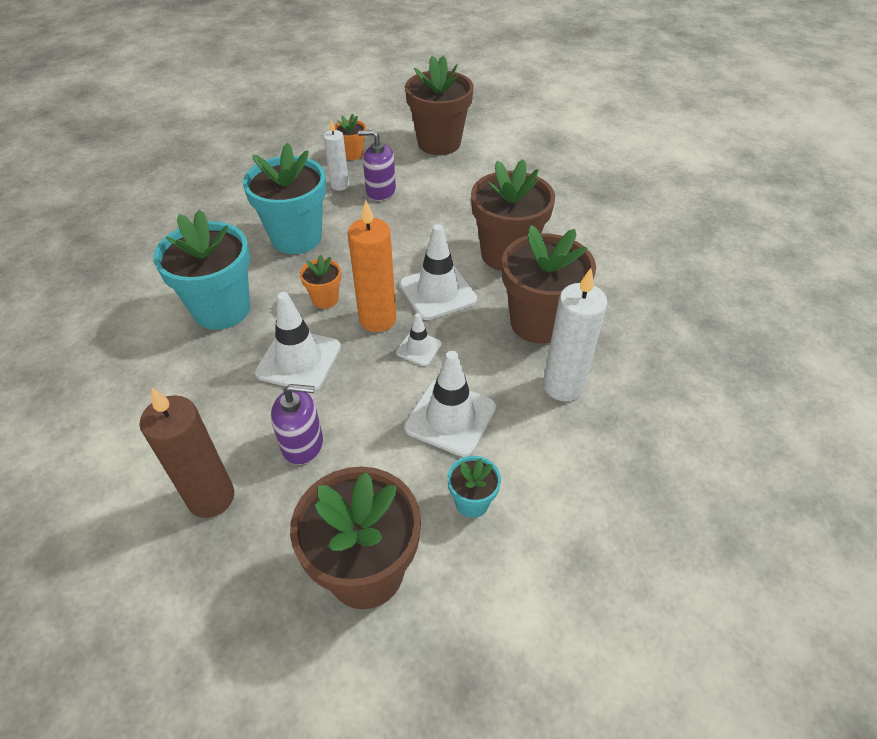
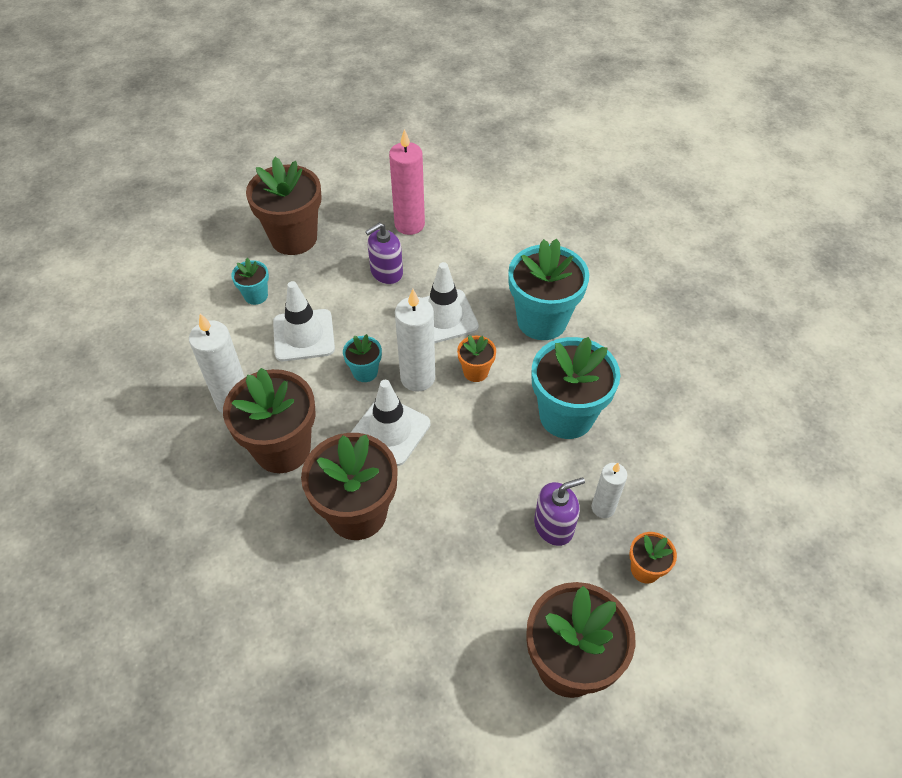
camera: 145 degrees right, 5 degrees up
brown candle [140,387,234,518] -> pink candle [389,129,425,235]
orange candle [348,200,396,332] -> white candle [395,289,435,392]
white traffic cone [396,313,442,366] -> turquoise flower pot [343,334,382,382]

